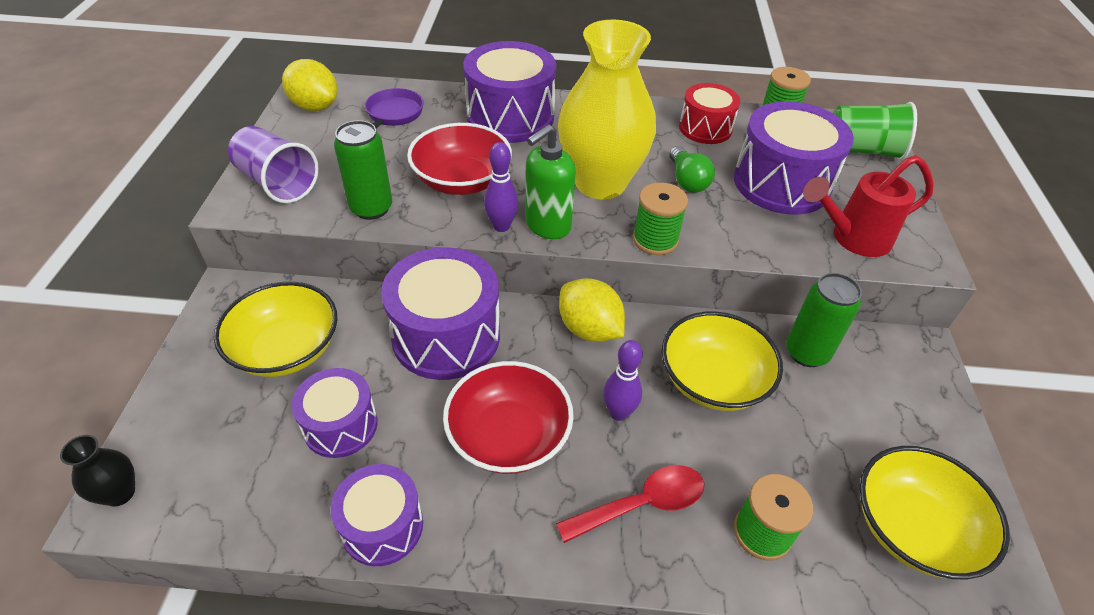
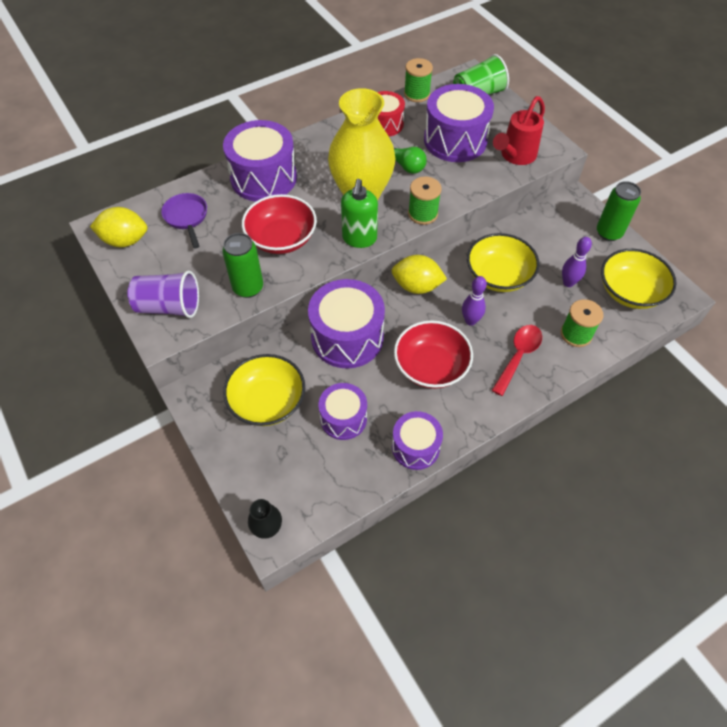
camera: 35 degrees left, 10 degrees up
purple bowling pin [484,142,518,232] -> purple bowling pin moved to [562,237,592,287]
green can [786,273,862,367] -> green can moved to [597,181,641,241]

